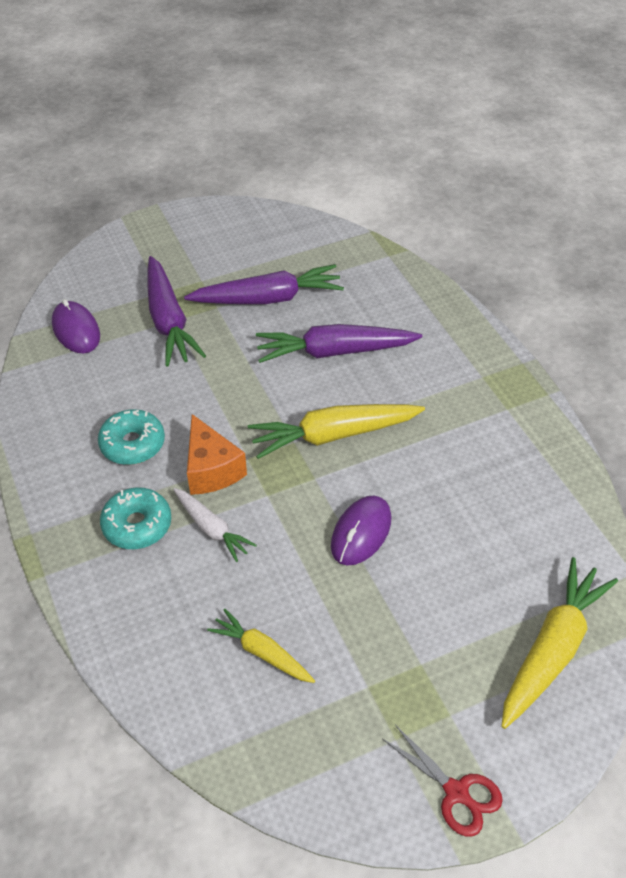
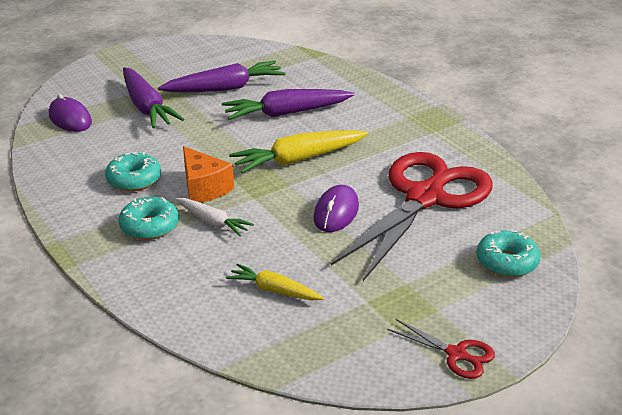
camera: 10 degrees left, 15 degrees down
yellow carrot [501,557,618,729] -> turquoise donut [477,230,541,277]
none -> red scissors [331,152,493,281]

